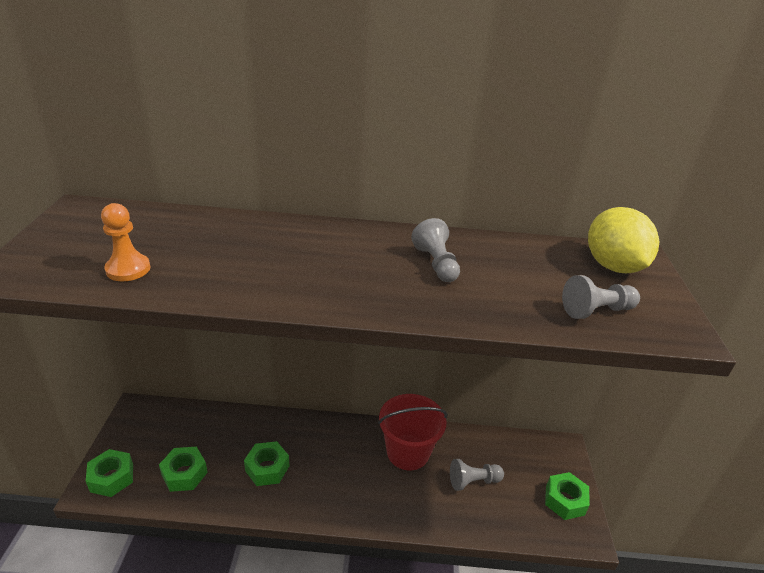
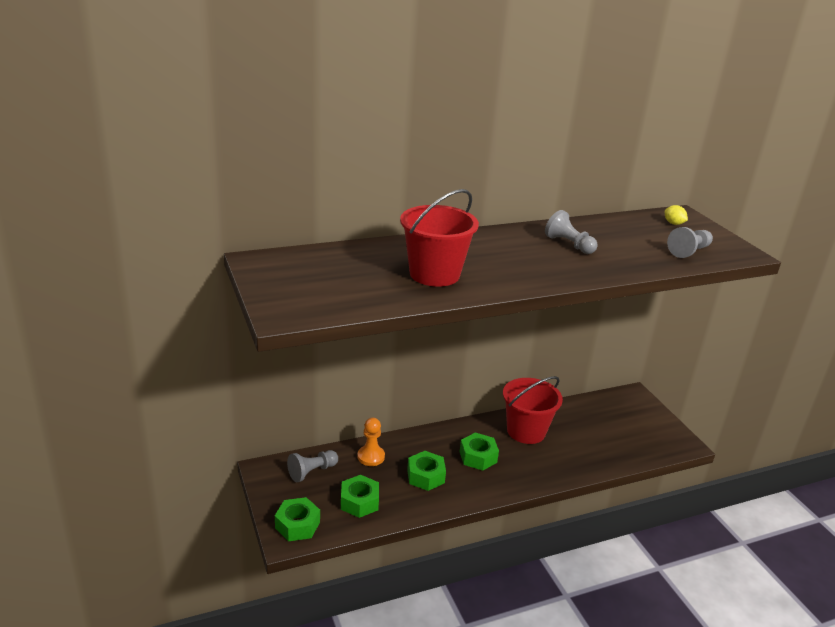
camera: 25 degrees left, 5 degrees down
orange pawn [101,203,150,281] -> orange pawn moved to [357,418,385,466]
grey pawn [450,459,504,491] -> grey pawn moved to [287,450,338,482]
green nut [545,472,590,520] -> green nut moved to [460,433,499,471]
yellow lemon [588,207,659,273] -> yellow lemon [665,205,688,225], size x0.42
none -> red bucket [400,189,479,287]

